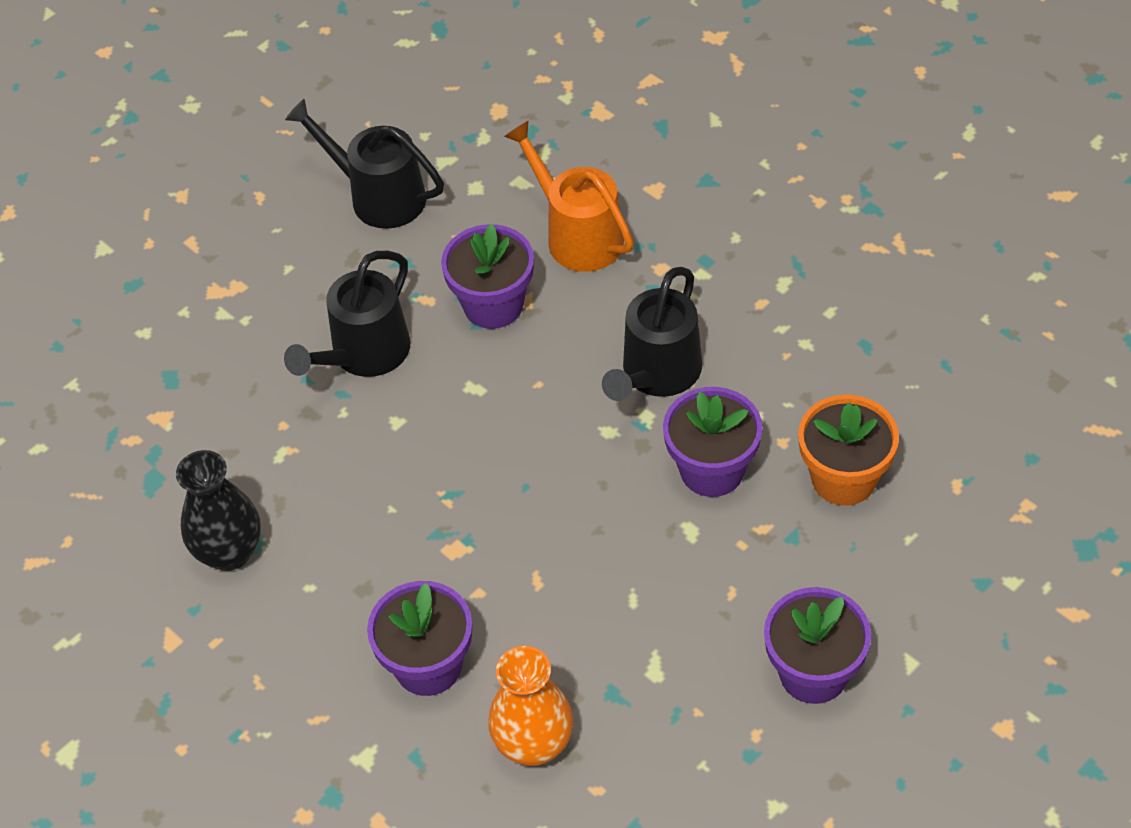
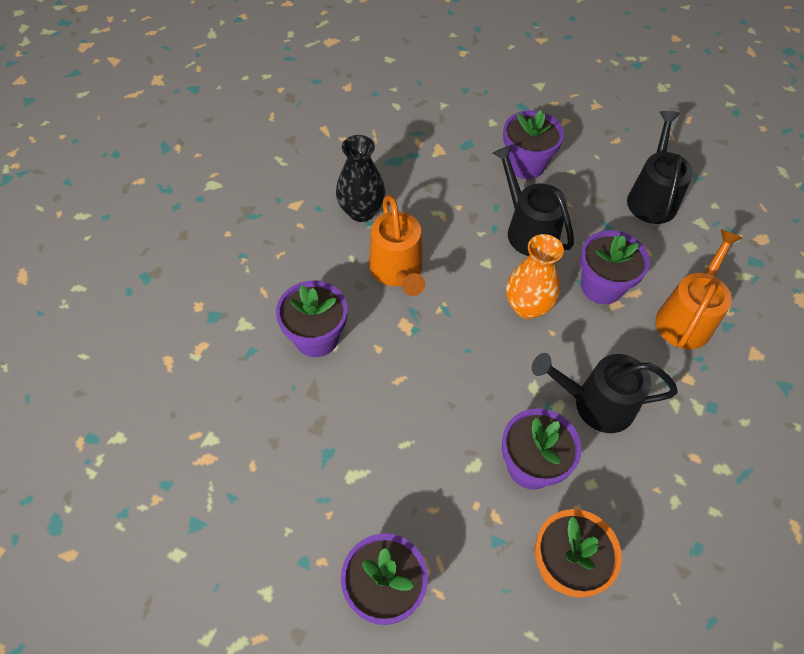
camera: 65 degrees right, 5 degrees up
black watering can [284,251,411,377] -> black watering can turned 45 degrees clockwise [493,145,574,256]
orange vase [489,646,573,766] -> orange vase moved to [506,234,564,319]
none -> orange watering can [369,195,425,296]
none -> purple flower pot [503,110,564,179]

